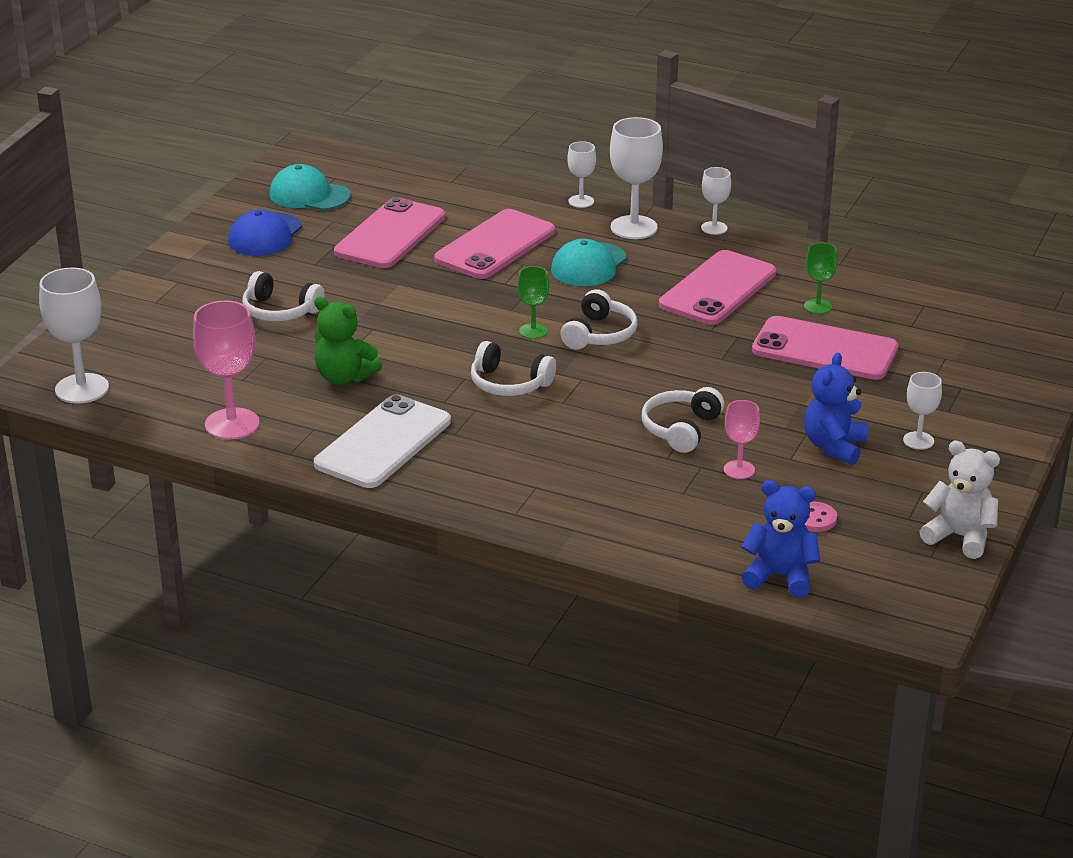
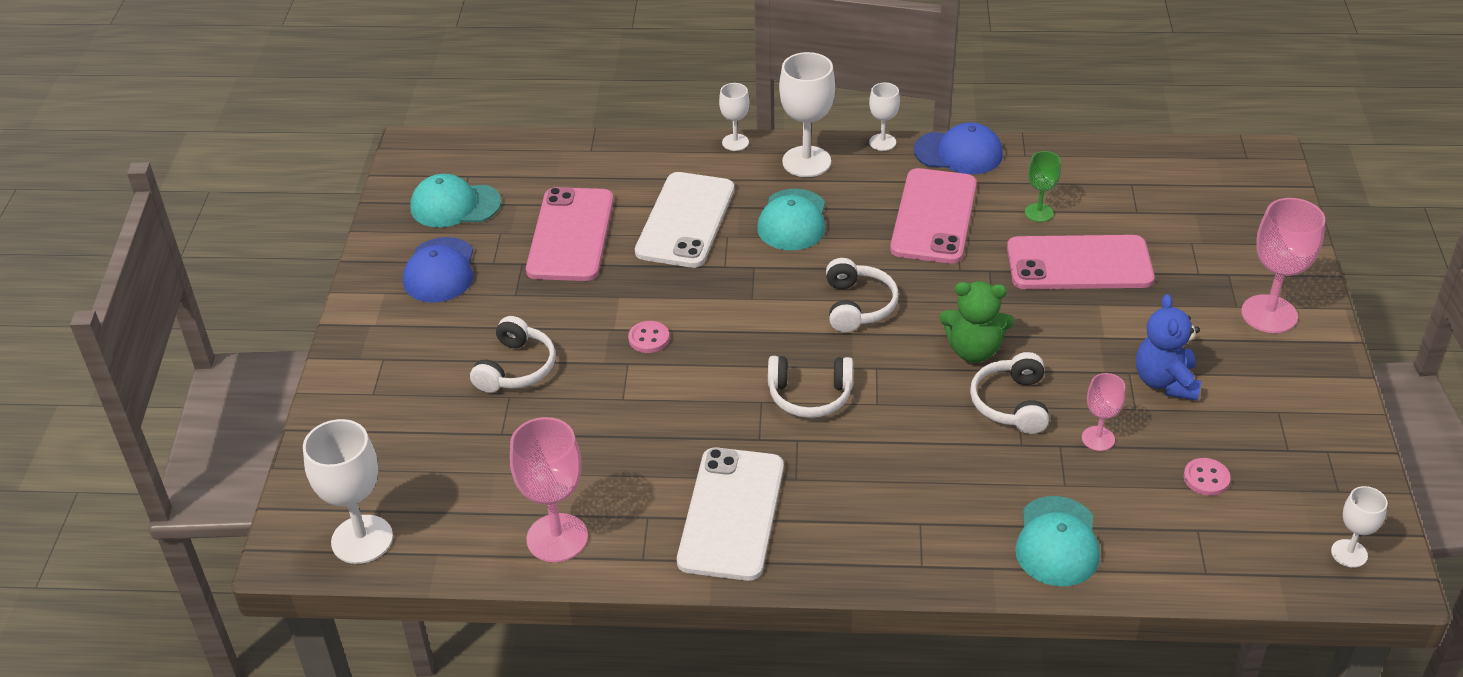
camera: 20 degrees left, 10 degrees up
white headphones [242,271,325,322] -> white headphones turned 75 degrees counterclockwise [470,316,556,393]
green teddy bear [314,296,382,384] -> green teddy bear moved to [939,281,1014,363]
pink phone [434,209,555,279] -> white phone [635,172,734,268]
green goblet [517,266,549,339] -> none
blue teddy bear [741,480,820,597] -> none
white goblet [903,372,942,450] -> white goblet moved to [1331,486,1388,568]
white teddy bear [920,440,1000,559] -> none
none -> pink button [628,321,669,353]
none -> blue cap [914,123,1003,174]
none -> turquoise cap [1015,496,1100,586]
none -> pink goblet [1241,198,1325,333]

